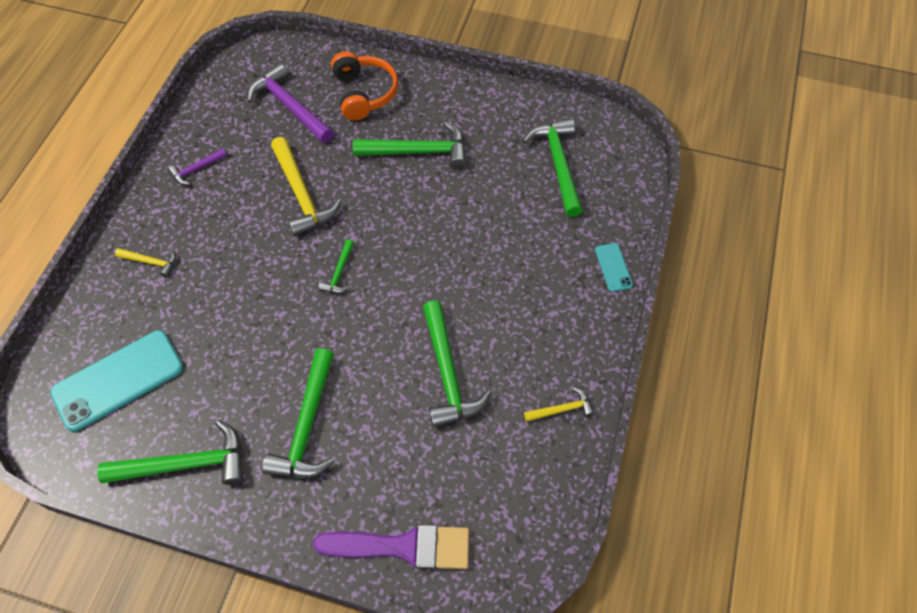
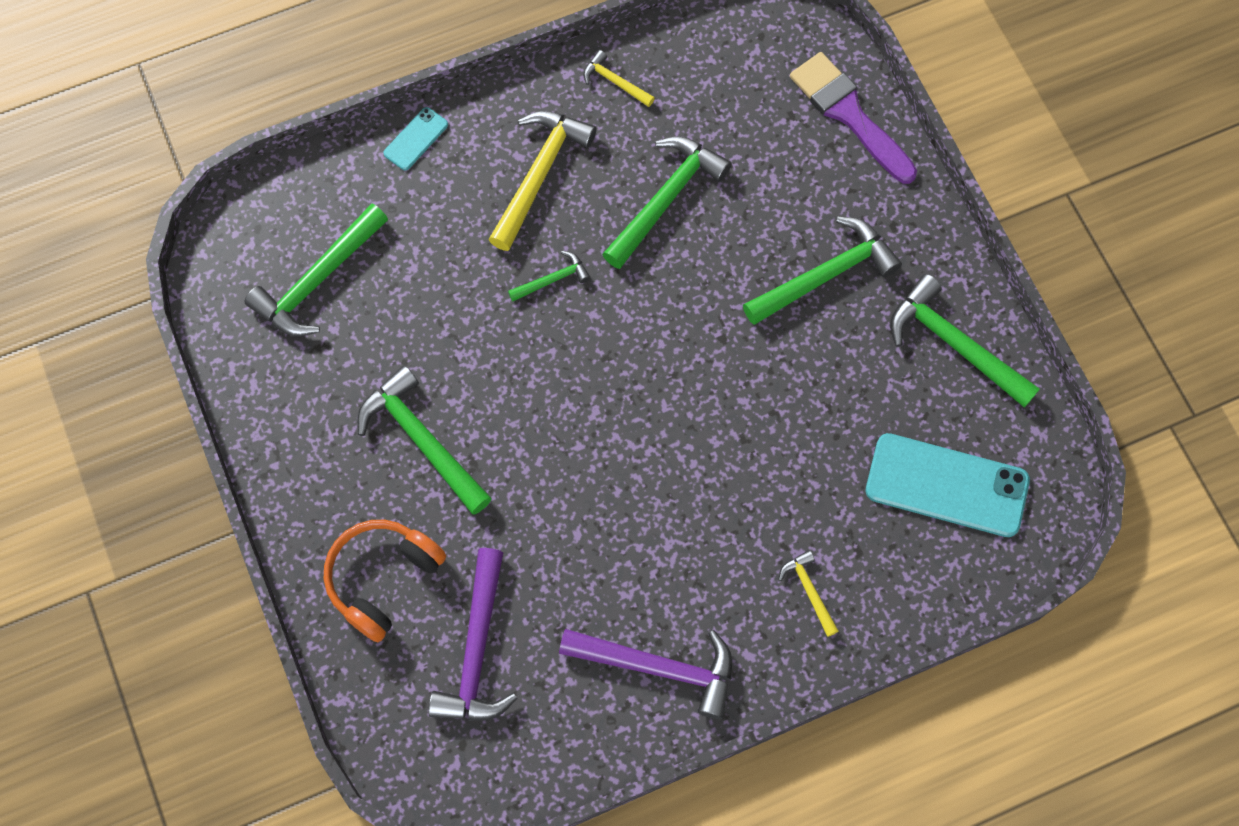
camera: 130 degrees left, 10 degrees up
purple hammer [168,148,227,185] -> purple hammer [559,629,732,719], size x1.98
yellow hammer [271,137,341,236] -> yellow hammer moved to [488,111,597,251]
green hammer [318,239,354,293] -> green hammer moved to [508,251,591,301]

